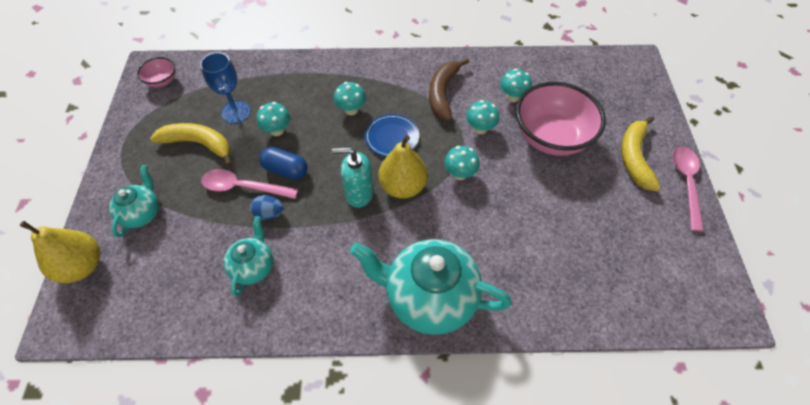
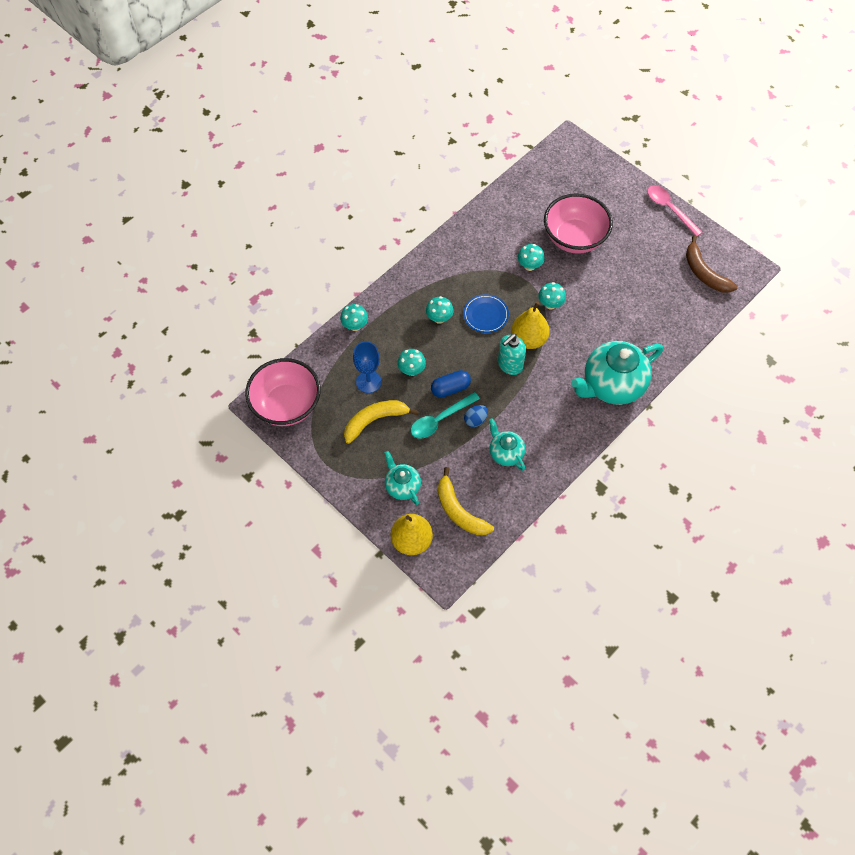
camera: 45 degrees left, 5 degrees up
pink bowl [137,57,175,87] -> pink bowl [245,358,321,426], size x2.14
pink spoon [201,169,298,199] -> turquoise spoon [411,392,480,439]
brown banana [429,58,469,121] -> brown banana moved to [686,235,738,293]
turquoise mushroom [500,68,532,102] -> turquoise mushroom moved to [340,304,368,331]
yellow banana [621,116,661,191] -> yellow banana moved to [438,467,494,535]

